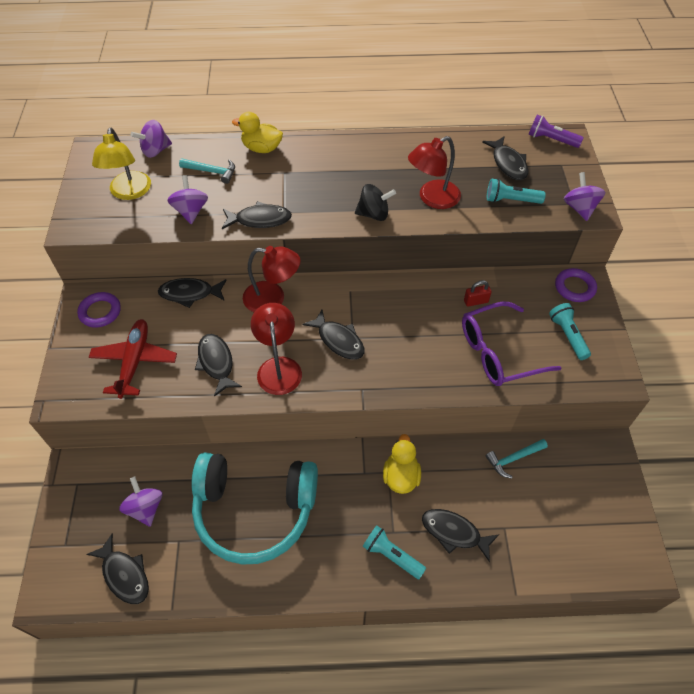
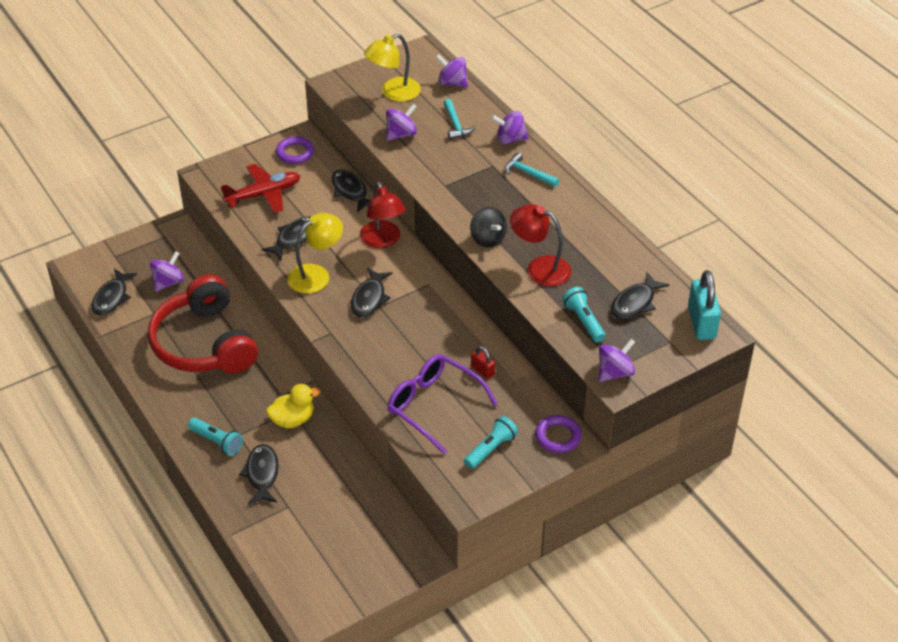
camera: 60 degrees right, 10 degrees down
turquoise headphones [191,452,318,565] -> red headphones [148,274,258,373]
black fish [222,201,292,229] -> none
yellow duck [232,112,283,153] -> purple spinning top [491,111,529,145]
red lamp [251,303,302,395] -> yellow lamp [287,213,343,293]
turquoise flashlight [363,525,426,579] -> turquoise flashlight turned 120 degrees clockwise [188,418,243,456]
turquoise hammer [485,439,548,479] -> turquoise hammer moved to [505,152,559,187]
purple flashlight [528,115,584,148] -> turquoise padlock [688,270,721,340]

